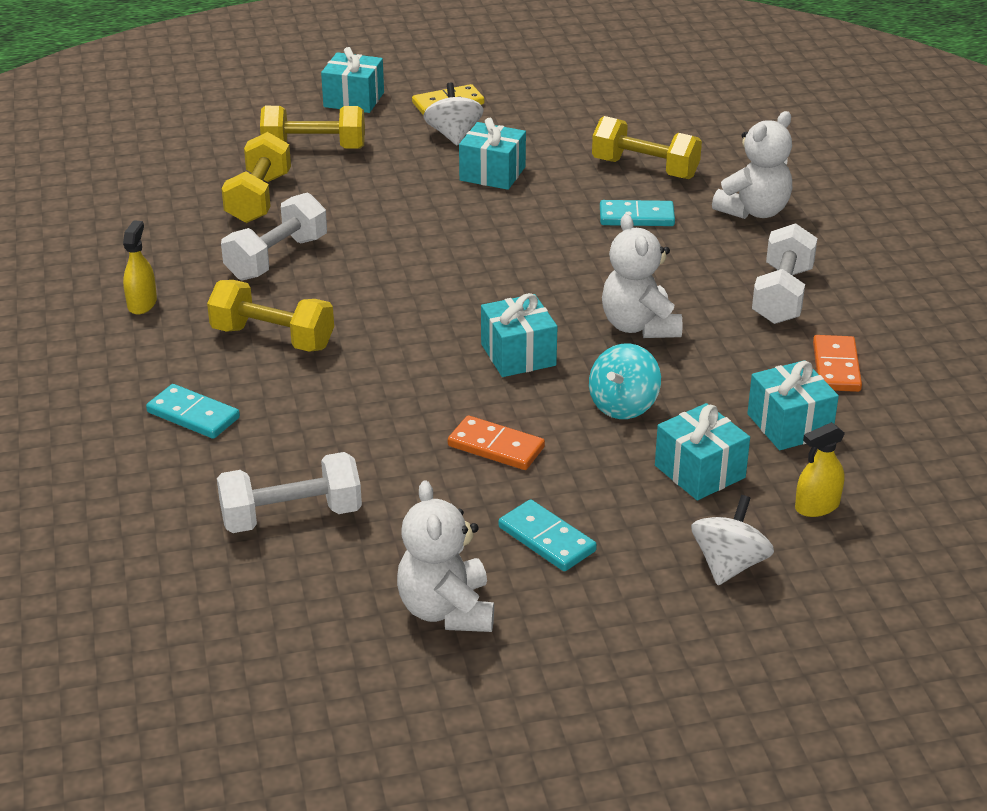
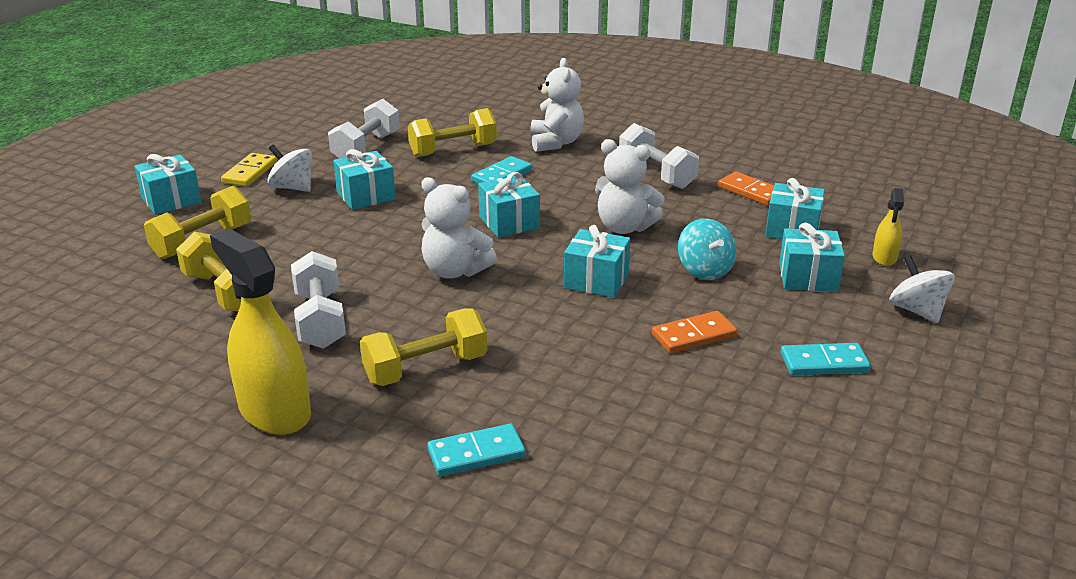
camera: 50 degrees left, 5 degrees down
yellow spray bottle [123,220,157,315] -> yellow spray bottle [210,228,311,435], size x2.06
white dumbbell [217,452,362,533] -> white dumbbell moved to [328,99,400,159]
white teddy bear [397,480,494,632] -> white teddy bear moved to [421,177,497,279]
none -> turquoise gift [478,172,540,238]

